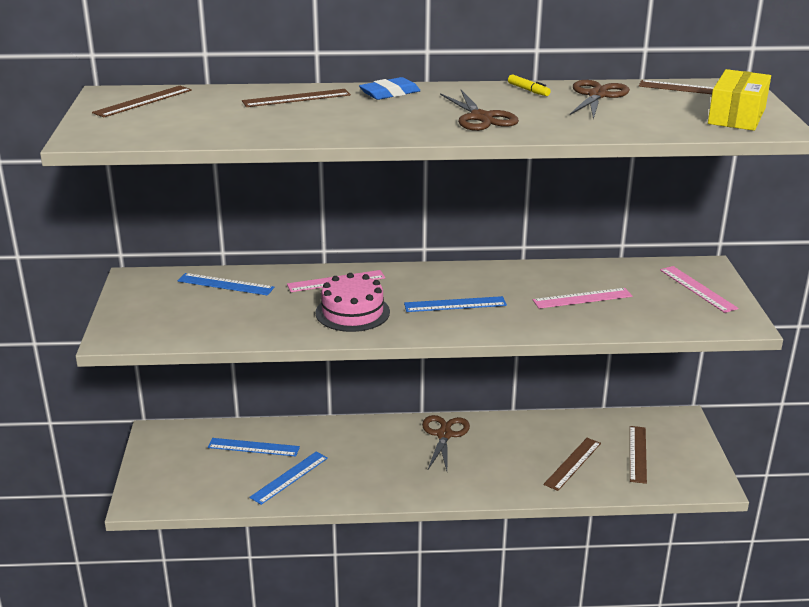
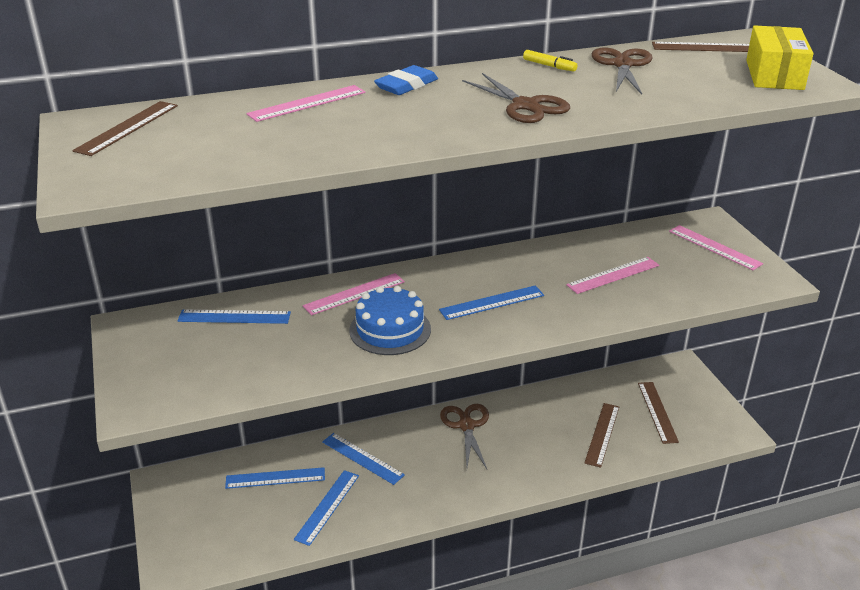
camera: 15 degrees left, 5 degrees up
brown ruler [242,89,351,107] -> pink ruler [246,85,365,122]
pink cake [315,273,390,332] -> blue cake [349,286,431,355]
none -> blue ruler [322,433,405,485]

